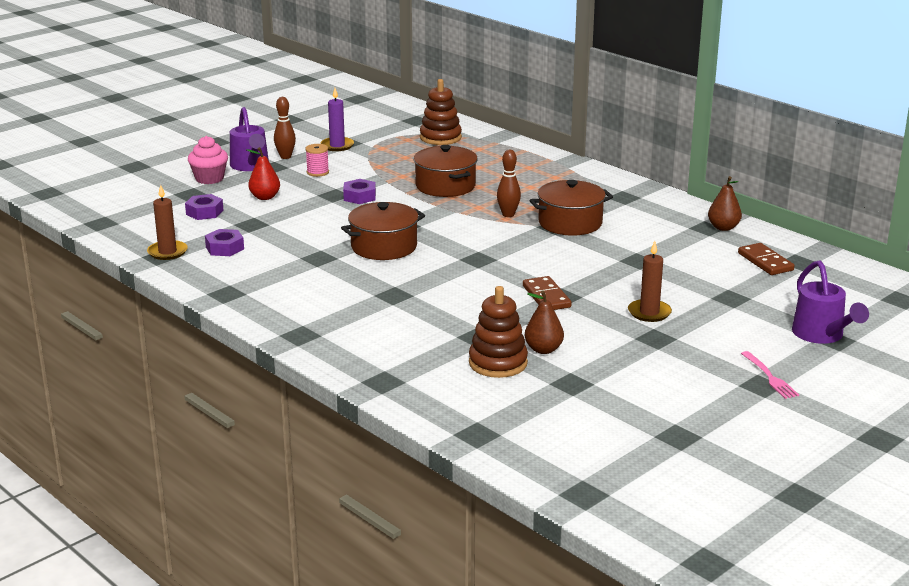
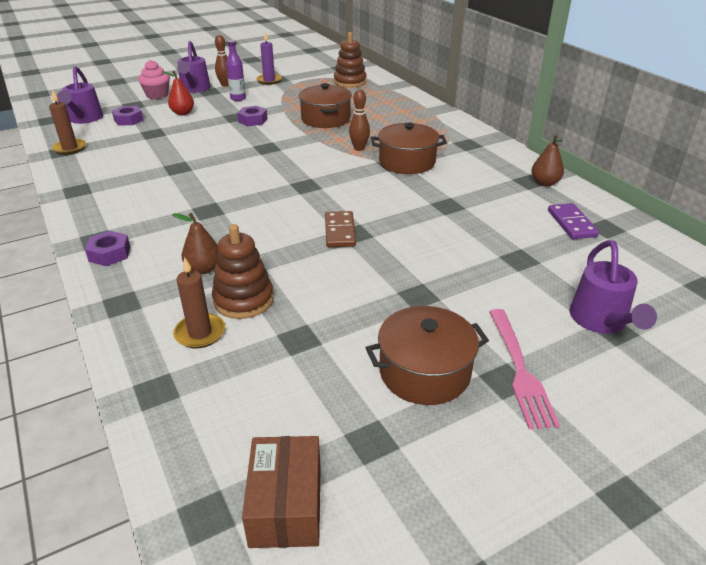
camera: 15 degrees right, 10 degrees up
purple nut [205,229,244,256] -> purple nut moved to [85,231,130,266]
pink spool [305,144,329,177] -> purple bottle [226,40,246,101]
brown pot [341,202,425,260] -> brown pot moved to [366,306,489,405]
brown pear [525,290,564,354] -> brown pear moved to [172,213,218,274]
brown candle [628,241,672,322] -> brown candle moved to [173,257,225,349]
brown domino [738,243,794,275] -> purple domino [548,203,599,239]
pink fork [741,351,799,399] -> pink fork [489,309,560,429], size x1.57
none -> purple watering can [57,66,103,124]
none -> brown box [242,436,321,548]

